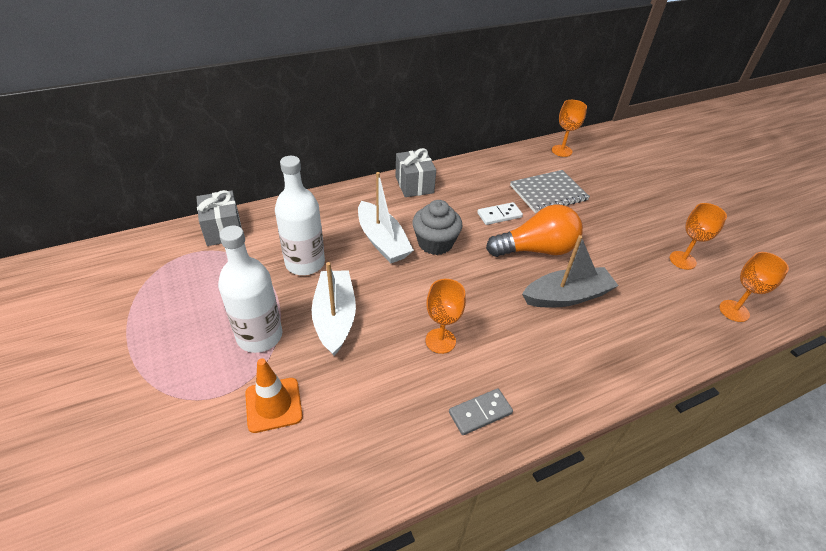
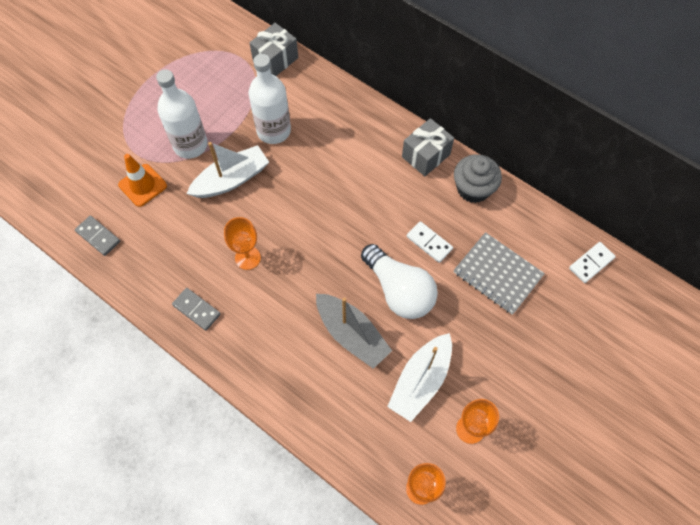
camera: 65 degrees right, 20 degrees up
white boat [358,172,414,263] -> white boat moved to [387,333,452,422]
grey cupcake [412,200,462,255] -> grey cupcake moved to [454,154,502,203]
orange light bulb [486,204,583,257] -> white light bulb [361,244,438,319]
orange goblet [552,100,587,157] -> white domino [569,242,616,283]
none -> grey domino [75,216,120,256]

